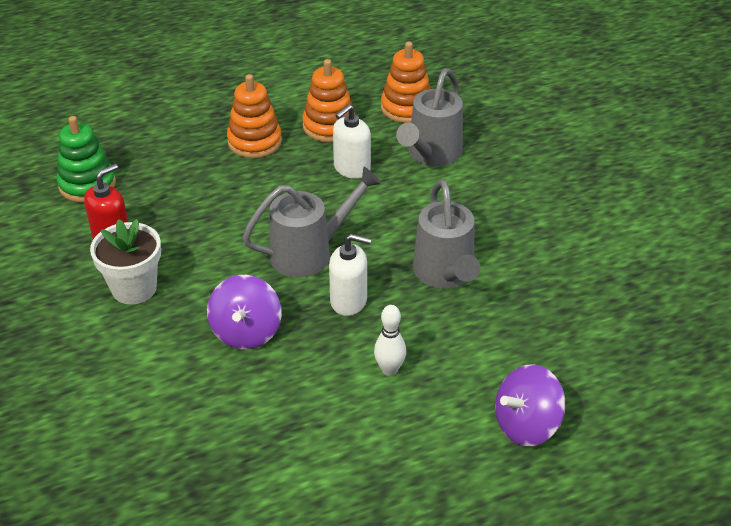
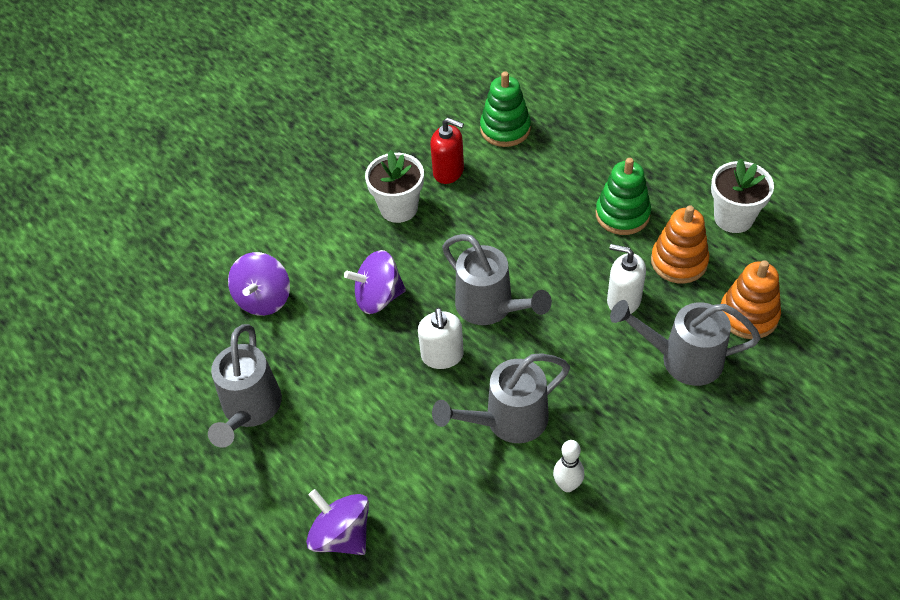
camera: 75 degrees right, 10 degrees up
orange stacking toy [227,74,282,158] -> green stacking toy [596,158,651,235]
white bowling pin [374,305,406,376] -> white bowling pin moved to [553,440,585,492]
none -> grey watering can [208,324,282,448]
none -> purple spinning top [228,252,290,316]
none -> white flower pot [711,158,774,233]

